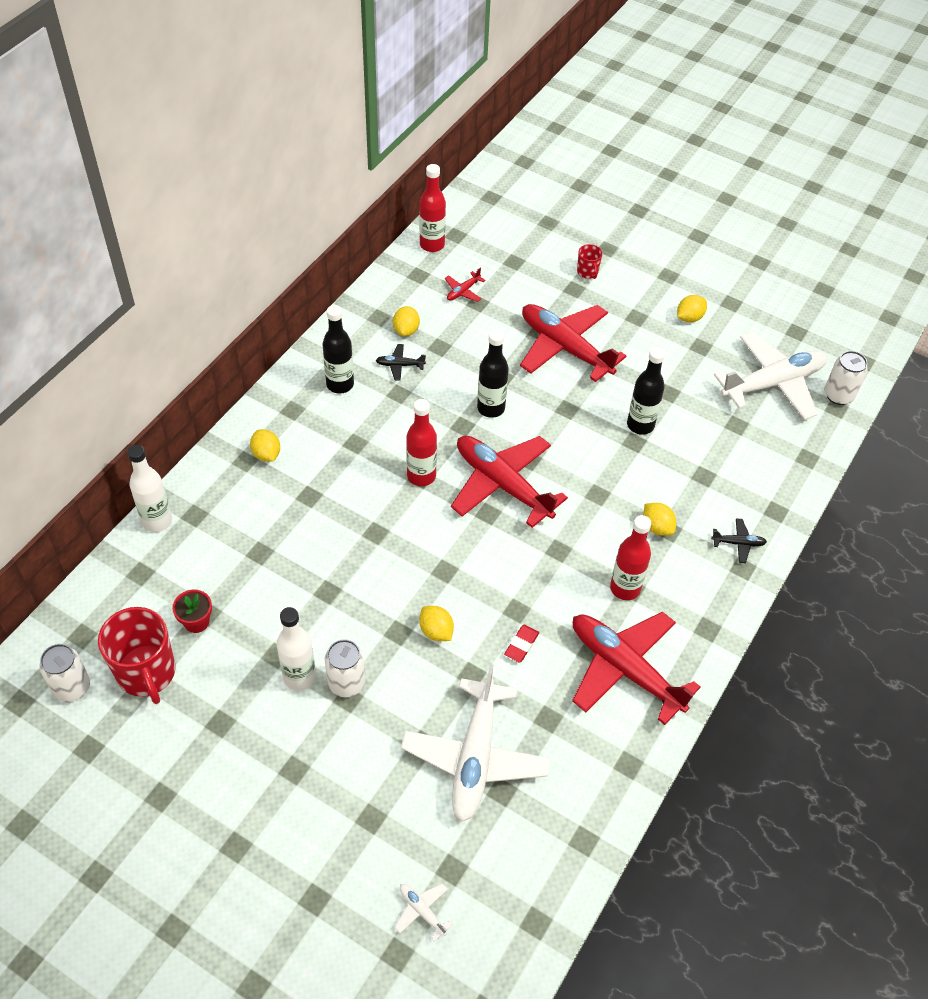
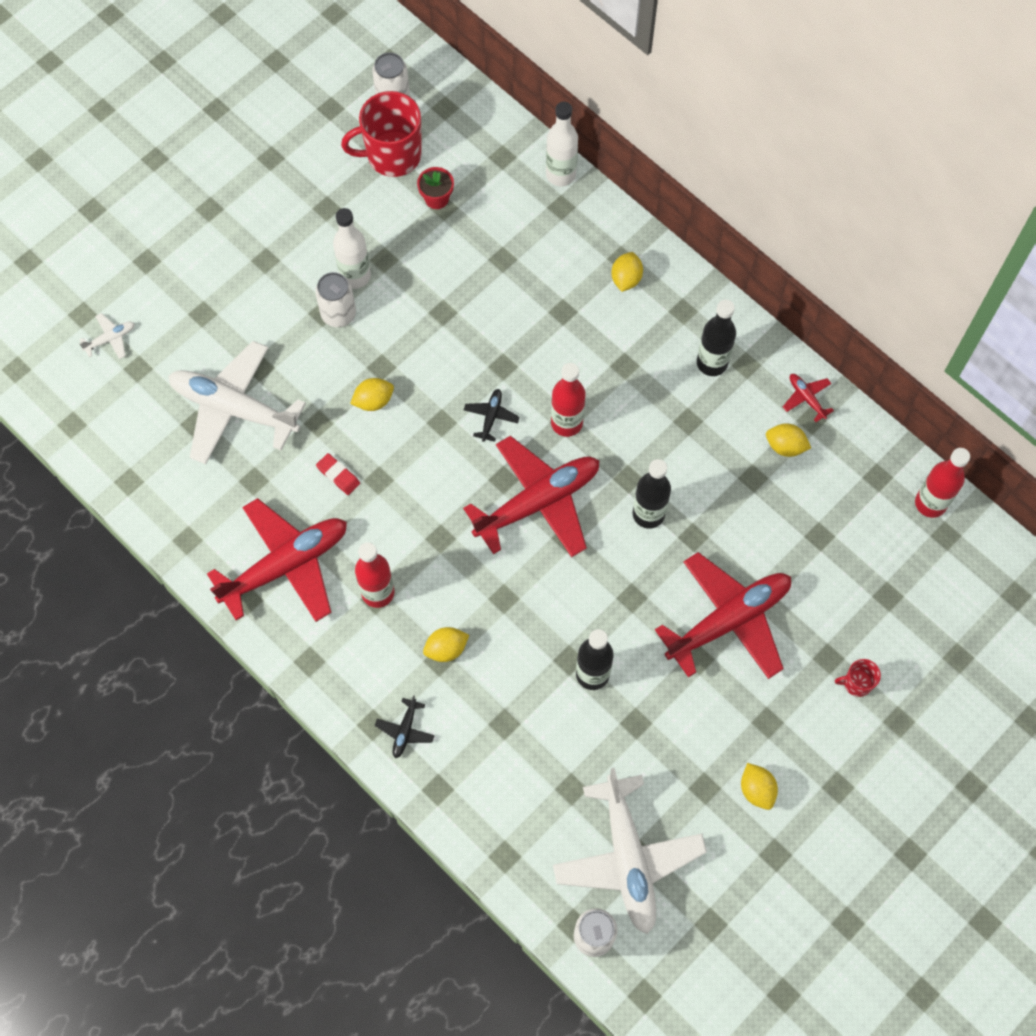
camera: 105 degrees right, 15 degrees up
yellow lemon [250,429,280,462] -> yellow lemon turned 60 degrees counterclockwise [612,252,643,292]
black plane [376,344,426,381] -> black plane moved to [464,389,520,442]
red plane [445,268,486,302] -> red plane moved to [783,374,834,422]

